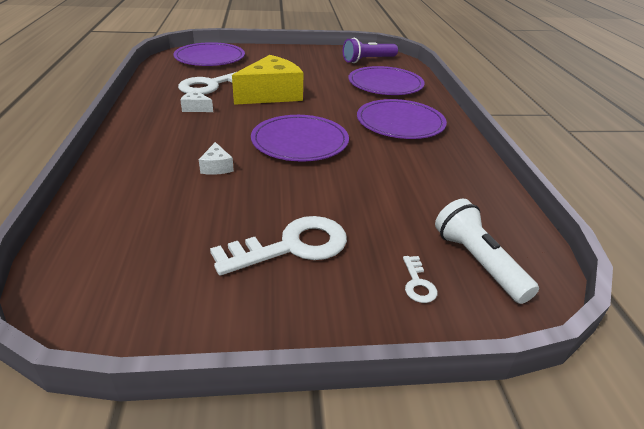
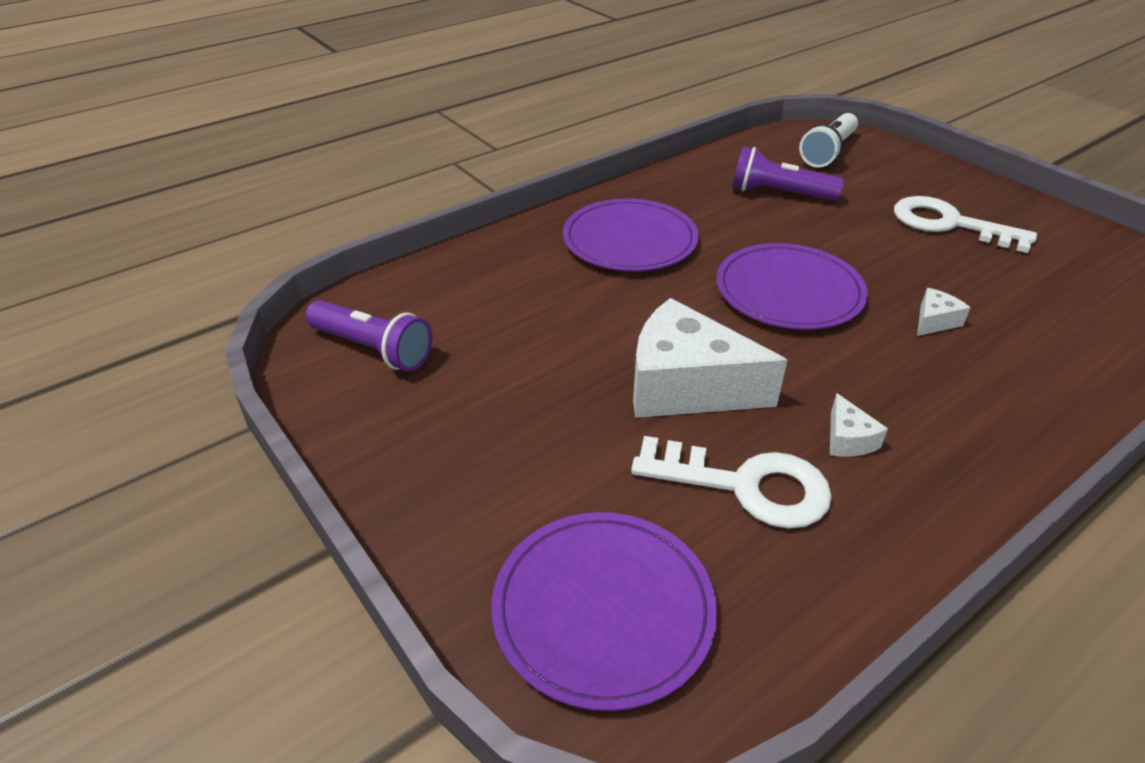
camera: 120 degrees left, 5 degrees up
yellow cheese [232,55,304,105] -> white cheese [633,298,787,418]
purple plate [348,66,425,95] -> none
white key [403,256,437,303] -> none
none -> purple flashlight [732,146,844,201]

